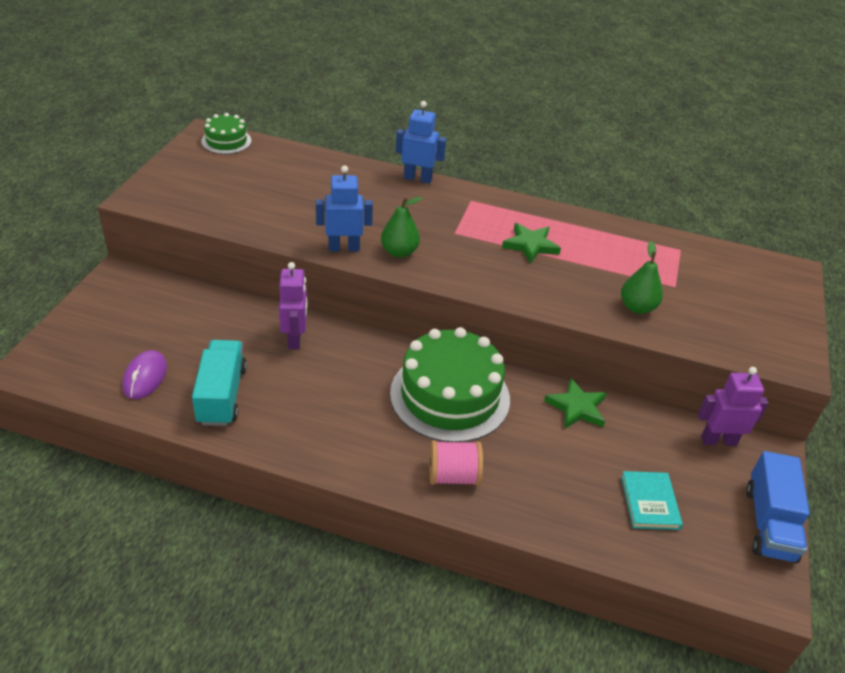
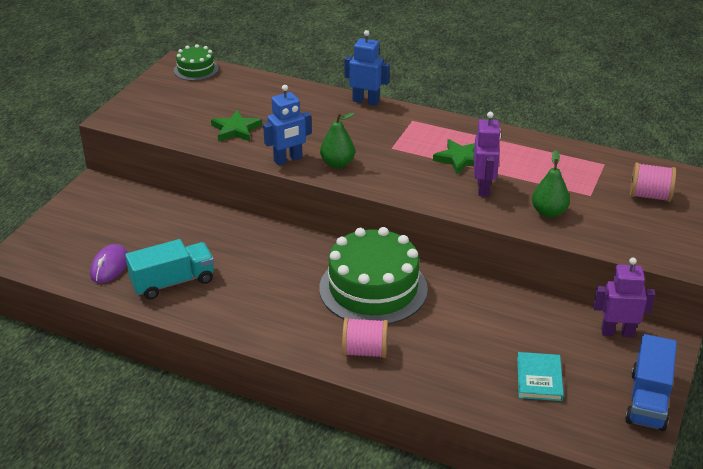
camera: 10 degrees right, 5 degrees down
turquoise truck [192,340,247,426] -> turquoise truck turned 60 degrees clockwise [125,239,214,299]
purple robot [279,262,307,349] -> purple robot moved to [473,112,501,196]
blue robot [316,165,373,252] -> blue robot turned 150 degrees clockwise [263,85,312,165]
green star [544,378,606,429] -> green star moved to [211,110,262,142]
none -> pink spool [630,162,676,202]

